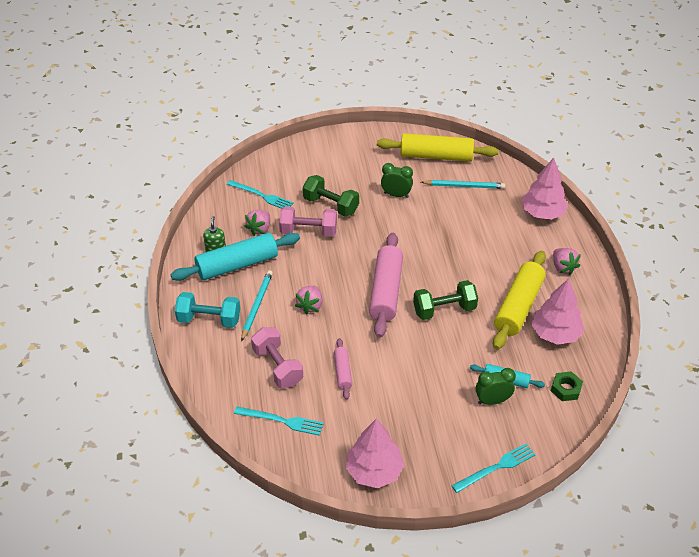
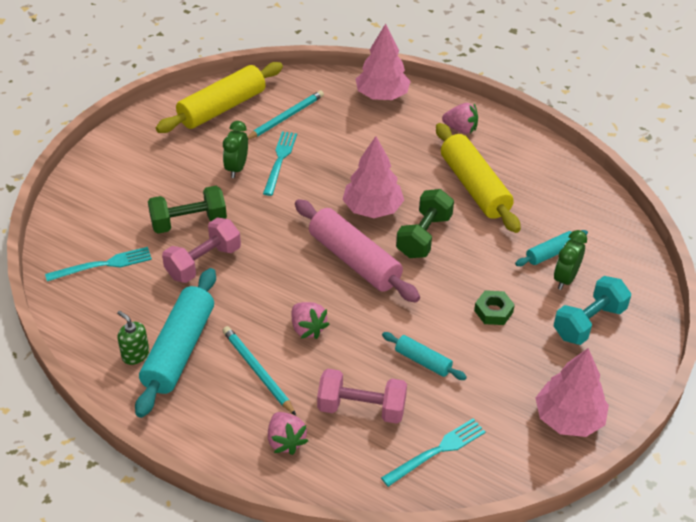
camera: 50 degrees left, 0 degrees up
turquoise dumbbell [175,292,240,328] -> turquoise dumbbell moved to [554,276,631,345]
pink strawberry [244,210,270,236] -> pink strawberry moved to [268,412,308,455]
pink rolling pin [334,338,352,400] -> turquoise rolling pin [382,332,467,380]
green clock [381,163,413,198] -> green clock turned 45 degrees counterclockwise [223,121,248,178]
turquoise fork [452,444,536,493] -> turquoise fork moved to [263,131,297,196]
pink tree [531,279,584,345] -> pink tree moved to [342,136,404,218]
green nut [551,371,583,401] -> green nut moved to [474,290,515,325]

